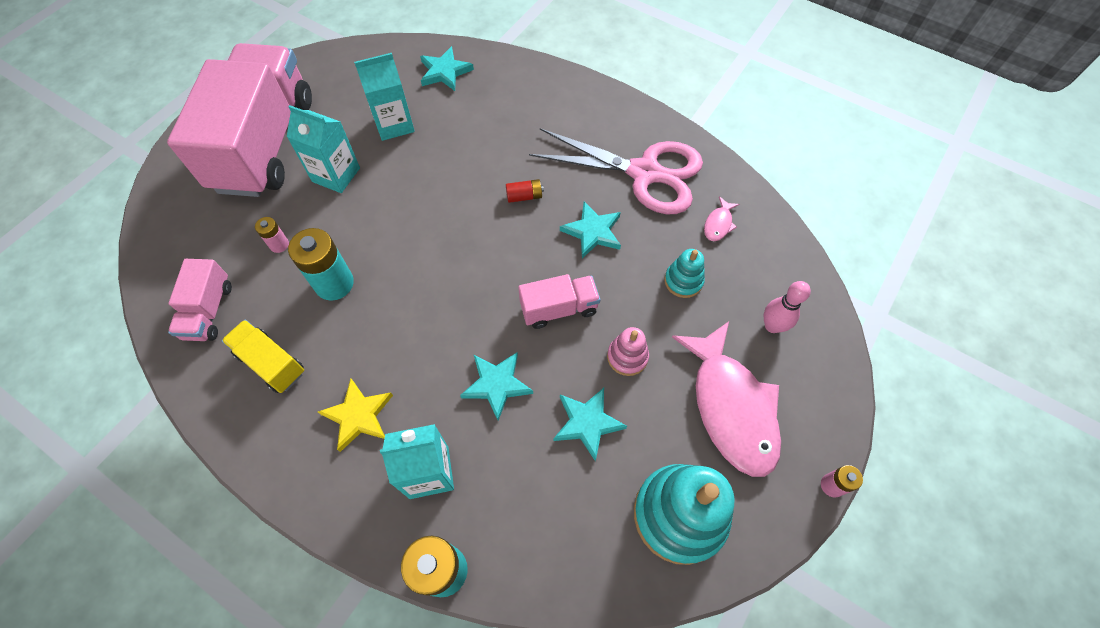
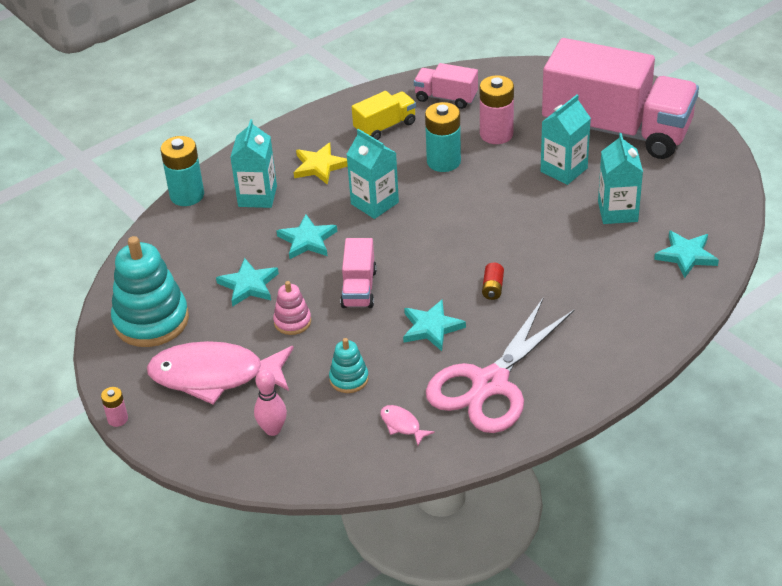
camera: 110 degrees right, 20 degrees down
pink battery [255,217,289,253] -> pink battery [480,75,514,144], size x1.96
none -> turquoise carton [346,129,399,219]

